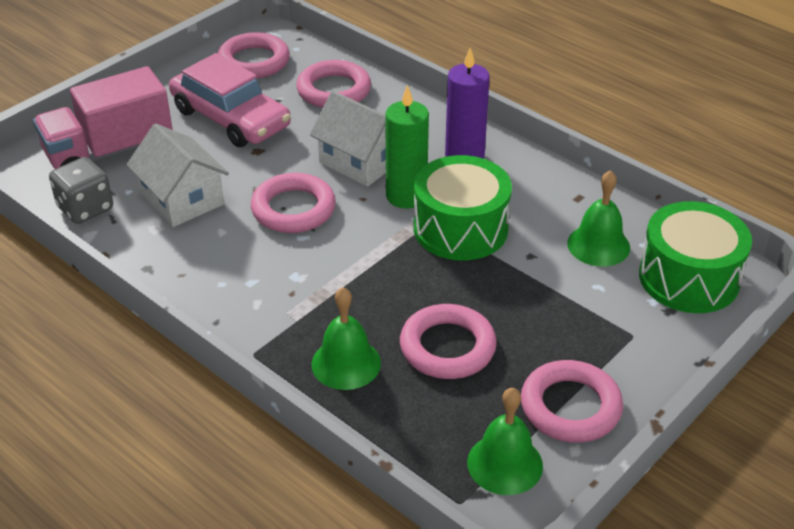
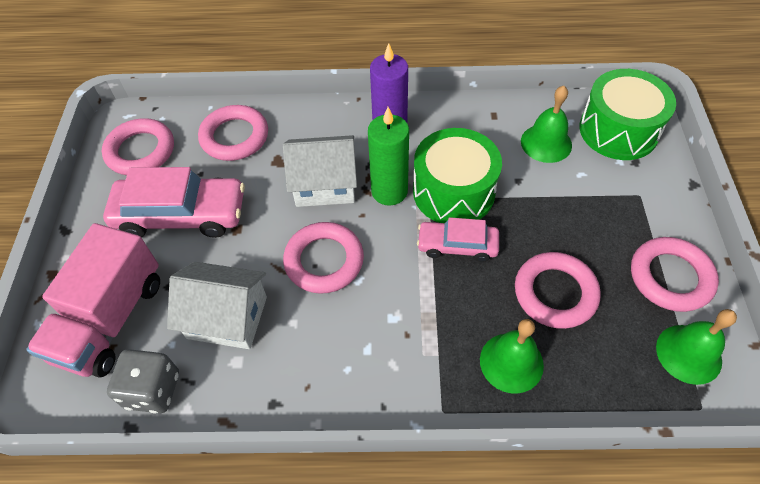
camera: 40 degrees left, 15 degrees up
none -> pink car [417,217,499,262]

